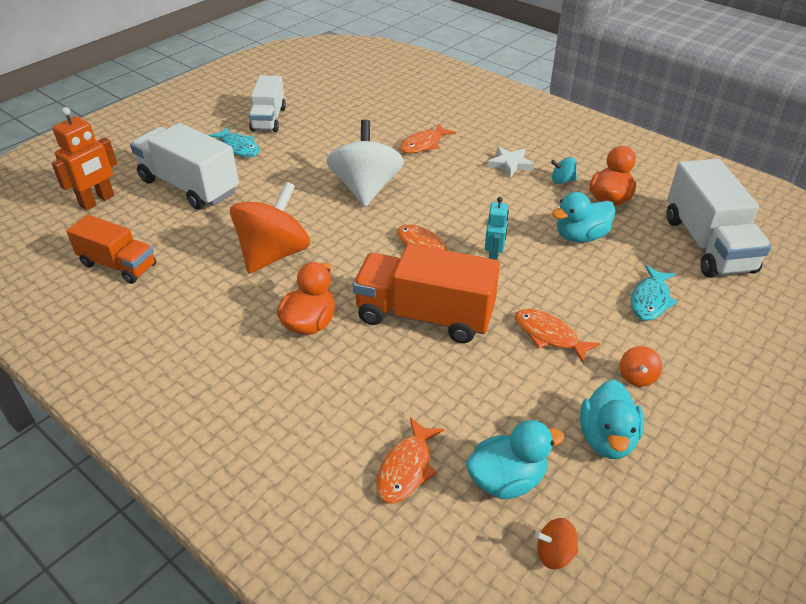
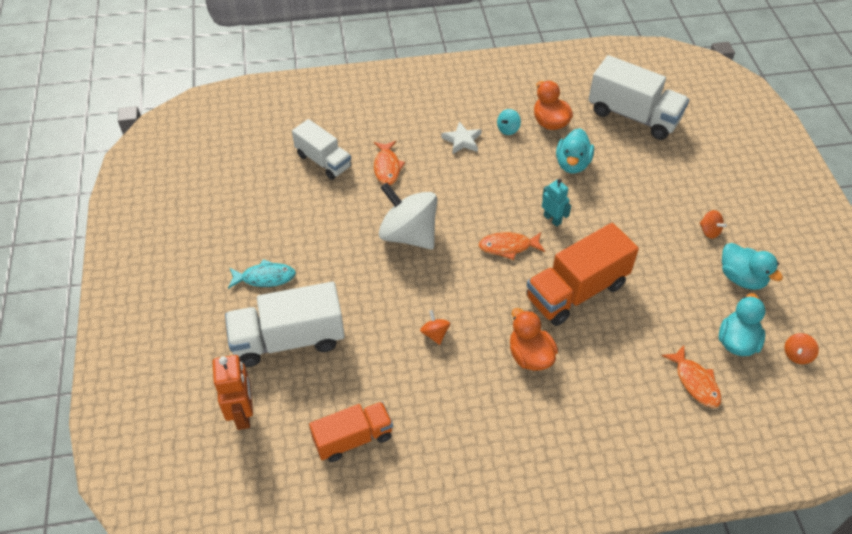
camera: 50 degrees left, 10 degrees up
orange spinning top [230,182,310,274] -> orange spinning top [420,310,450,345], size x0.41
white truck [249,75,286,132] -> white truck moved to [292,119,352,180]
orange fish [515,309,601,363] -> none
turquoise fish [631,265,678,321] -> none

